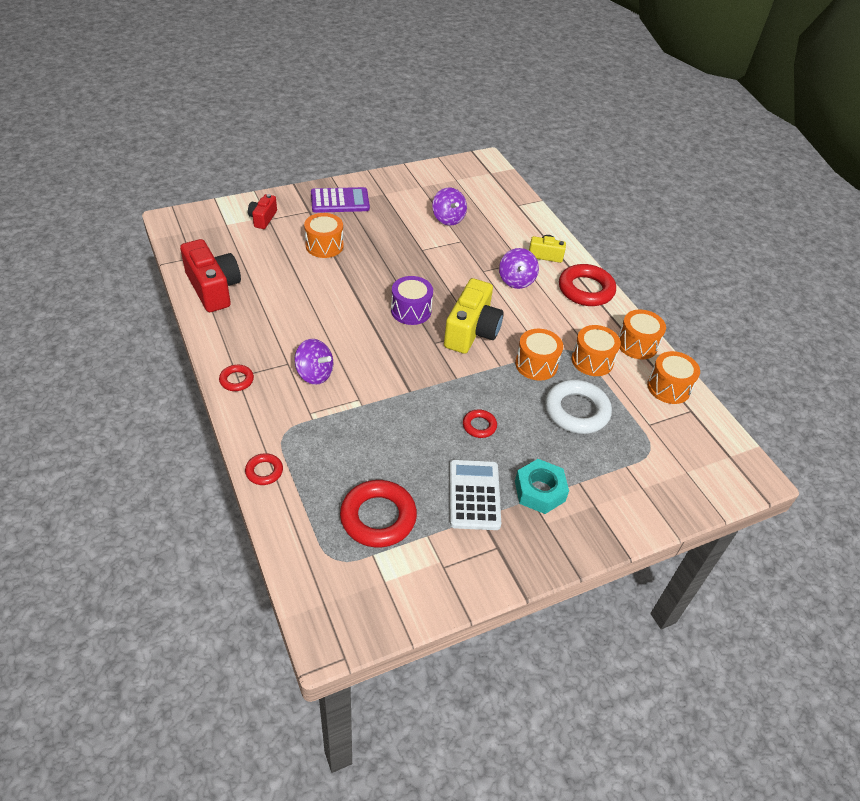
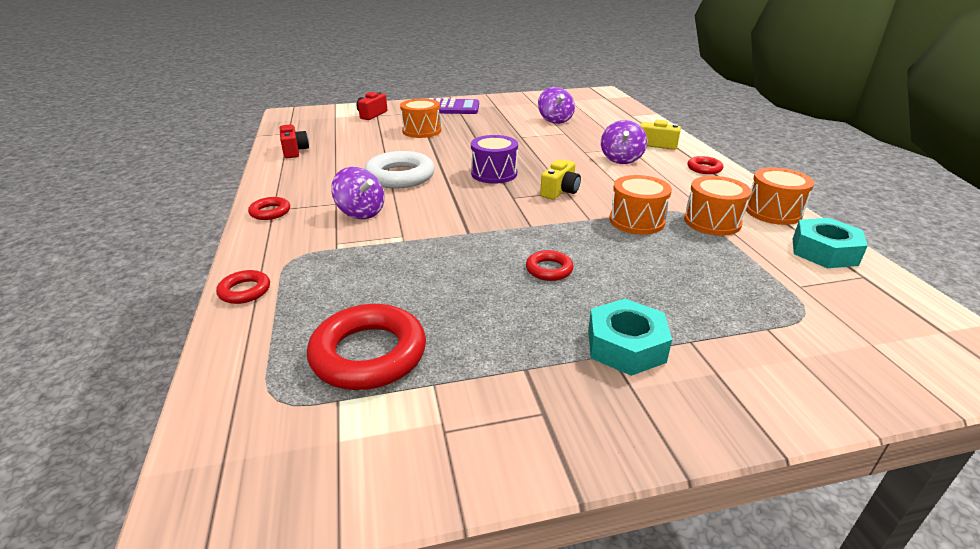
camera: 15 degrees right, 15 degrees down
red camera [180,239,241,312] -> red camera [280,125,309,158], size x0.54
yellow camera [444,278,504,354] -> yellow camera [540,159,581,200], size x0.54
white calculator [449,460,501,530] -> none
white ring [545,380,612,434] -> white ring moved to [365,151,435,188]
red ring [559,264,616,306] -> red ring [687,156,723,174], size x0.51
orange drum [647,351,700,404] -> turquoise nut [793,218,868,268]

